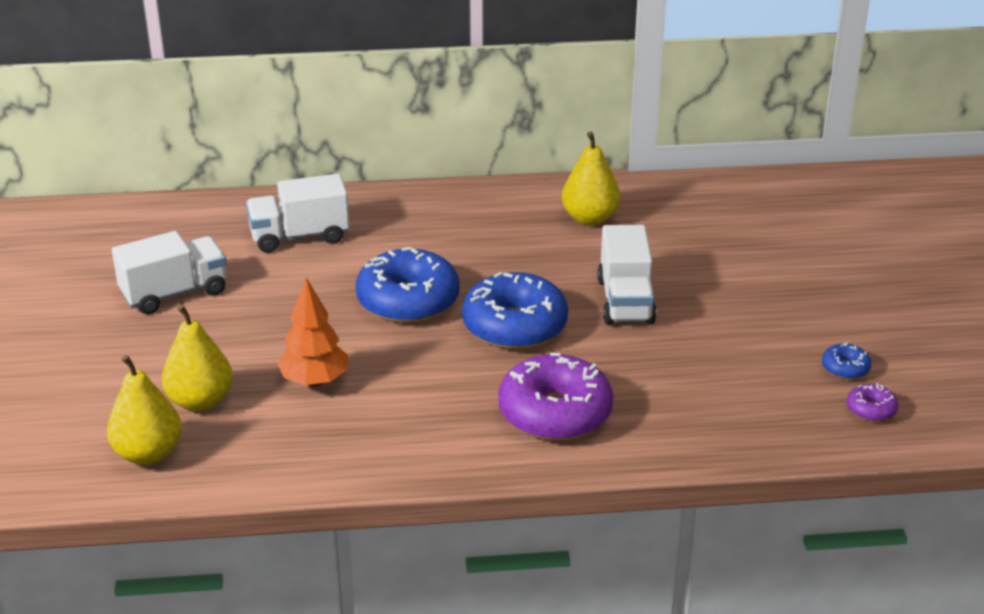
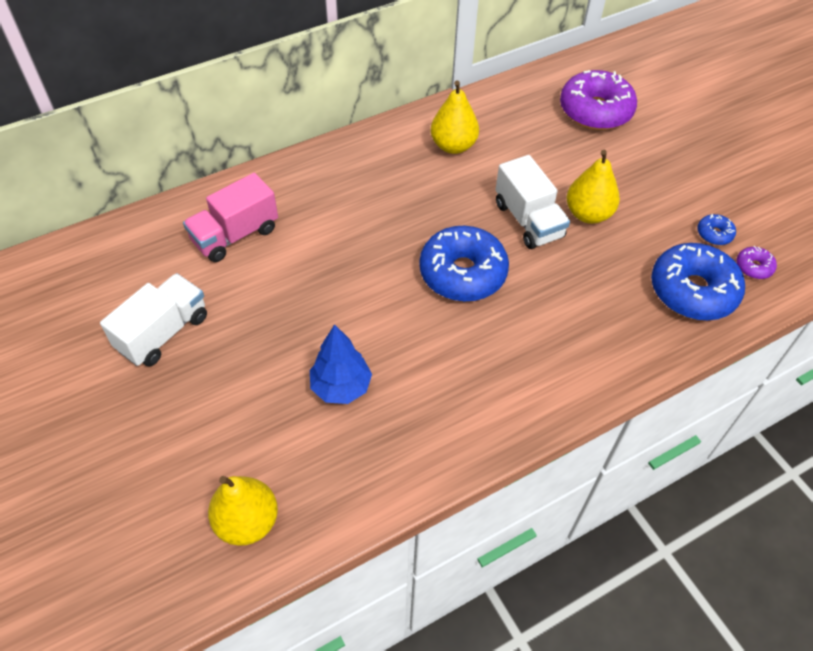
camera: 25 degrees left, 20 degrees up
yellow pear [162,305,233,411] -> yellow pear moved to [566,150,620,224]
white truck [246,174,349,253] -> pink truck [183,173,278,262]
orange tree [278,277,348,387] -> blue tree [310,324,372,404]
blue donut [356,247,460,323] -> blue donut moved to [651,243,745,320]
purple donut [498,352,613,441] -> purple donut moved to [560,70,637,130]

